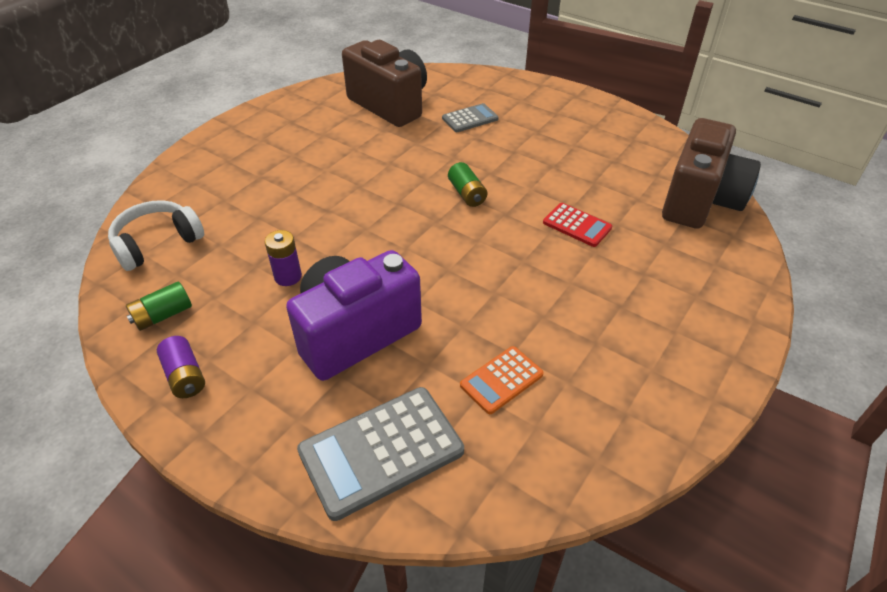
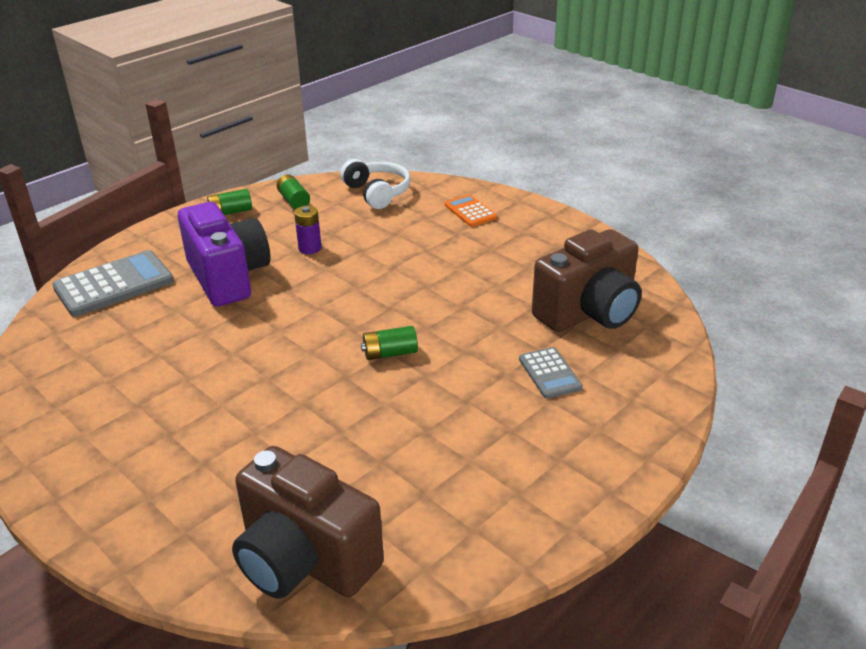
camera: 100 degrees right, 10 degrees down
purple battery [157,336,205,398] -> green battery [207,189,252,215]
grey calculator [297,387,464,521] -> grey calculator turned 75 degrees clockwise [52,250,174,317]
orange calculator [460,346,544,414] -> orange calculator moved to [445,194,497,227]
red calculator [543,203,612,247] -> none

